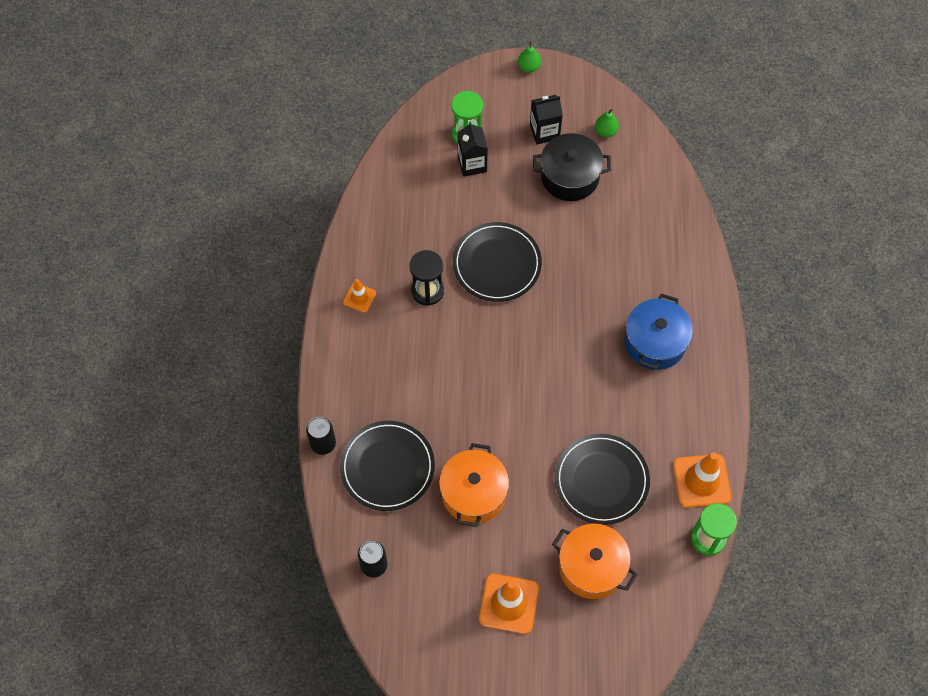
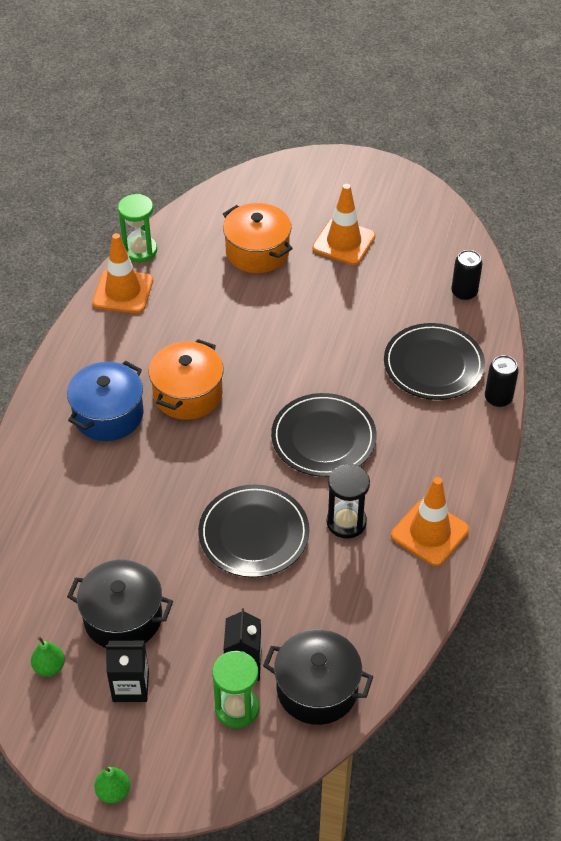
camera: 165 degrees left, 15 degrees down
orange traffic cone [343,279,376,313] -> orange traffic cone [391,477,469,566], size x1.84
orange pot [439,443,509,527] -> orange pot moved to [149,339,224,420]
black plate [555,434,650,525] -> black plate moved to [271,393,377,477]
none -> black pot [263,629,373,725]

